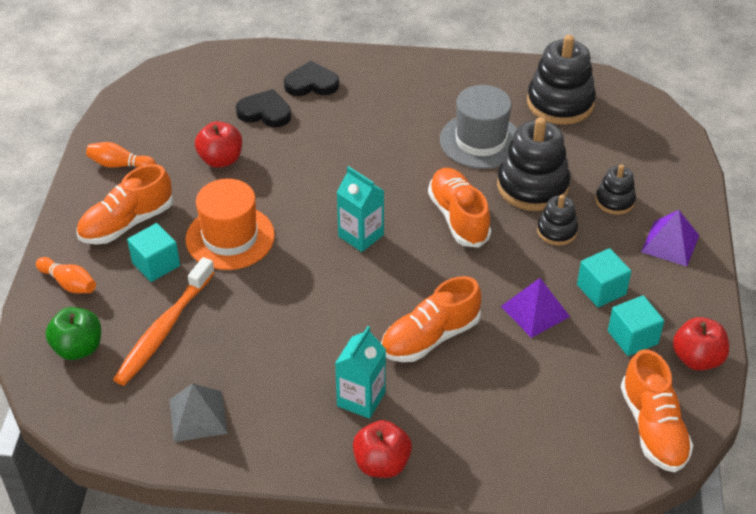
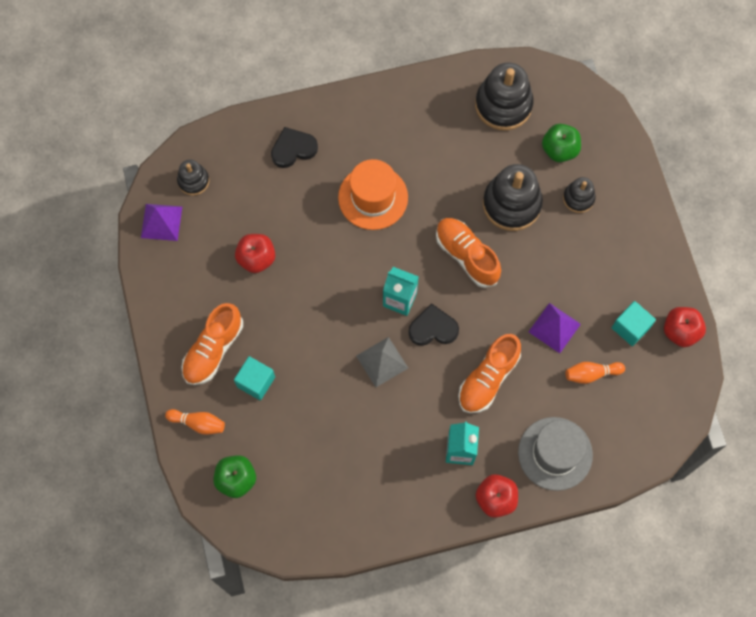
camera: 20 degrees left, 25 degrees up
orange bowling pin [86,142,156,168] -> orange bowling pin moved to [566,362,625,384]
orange toothbrush [113,257,215,386] -> none
grey pyramid [169,383,228,442] -> grey pyramid moved to [356,337,408,387]
orange hat [186,179,275,270] -> orange hat moved to [338,159,408,230]
black heart [236,89,291,127] -> black heart moved to [408,303,459,346]
grey hat [440,85,517,169] -> grey hat moved to [518,417,593,491]
black stacking toy [537,195,578,245] -> black stacking toy moved to [177,160,209,196]
turquoise cube [577,248,631,307] -> none
orange shoe [621,349,694,472] -> none
purple pyramid [641,210,699,267] -> purple pyramid moved to [141,204,182,241]
none -> green apple [542,124,581,162]

